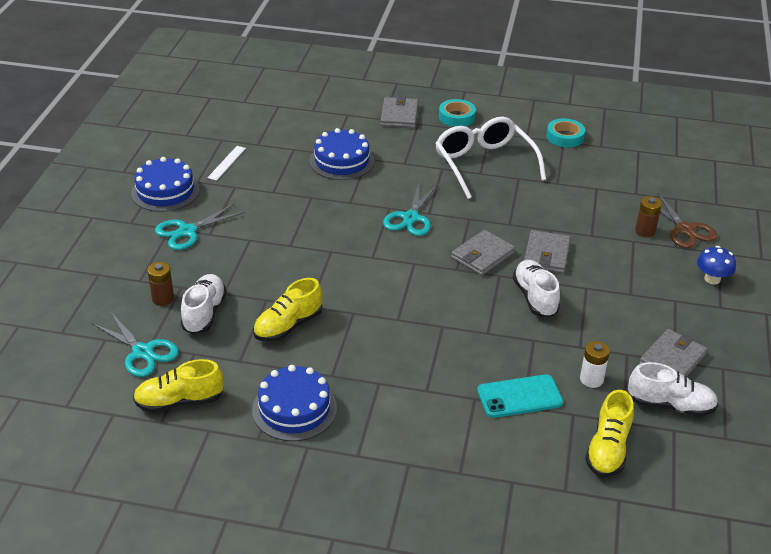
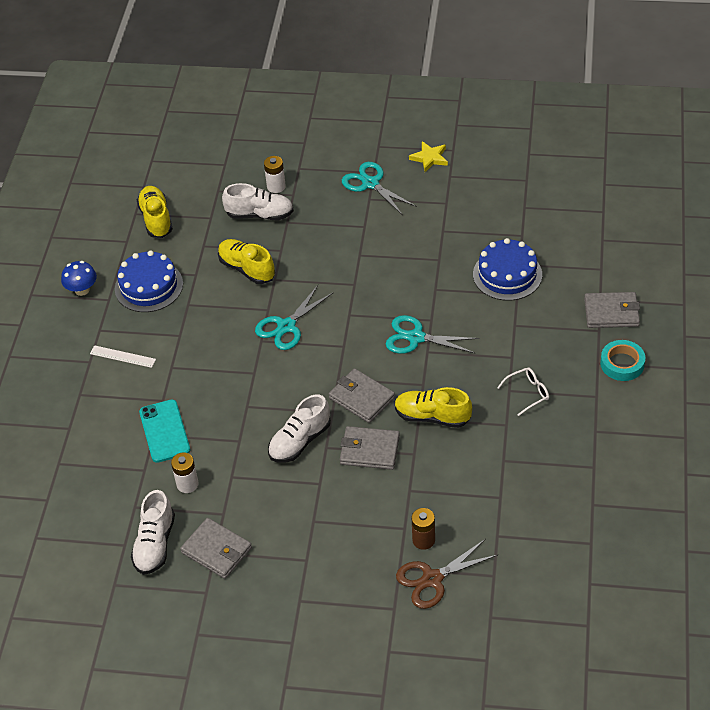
camera: 90 degrees right, 10 degrees up
turquoise scissors [92,313,179,377] -> turquoise scissors moved to [255,285,333,350]
blue cake [131,157,200,212] -> yellow star [409,141,448,172]
brown battery [147,262,174,306] -> white battery [264,156,286,193]
white ruler [207,146,246,181] -> white ruler moved to [90,345,156,368]
white glasses [435,117,546,199] -> white glasses [497,367,549,416], size x0.42
white shoe [513,260,560,318] -> white shoe turned 150 degrees clockwise [268,394,331,463]
turquoise tape [547,118,585,147] -> none
yellow shoe [585,390,634,477] -> yellow shoe moved to [395,387,472,428]
blue mushroom [697,246,736,285] -> blue mushroom moved to [61,261,97,296]

